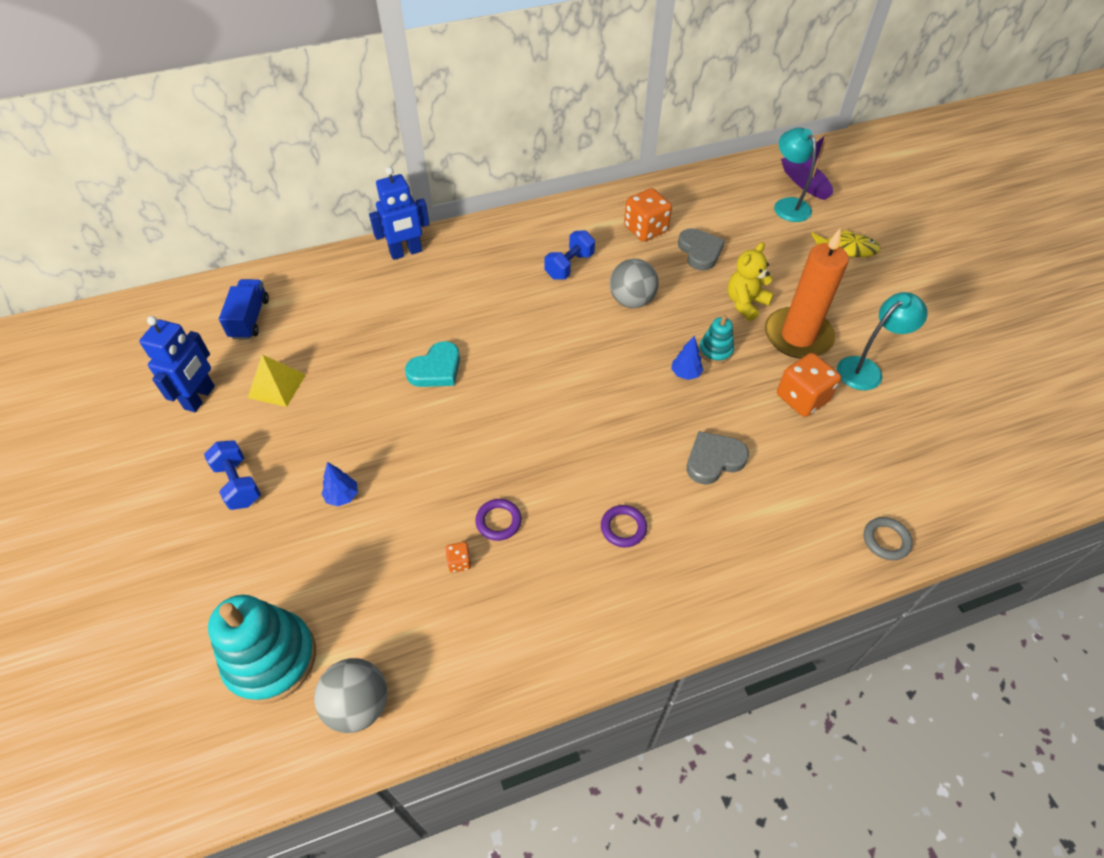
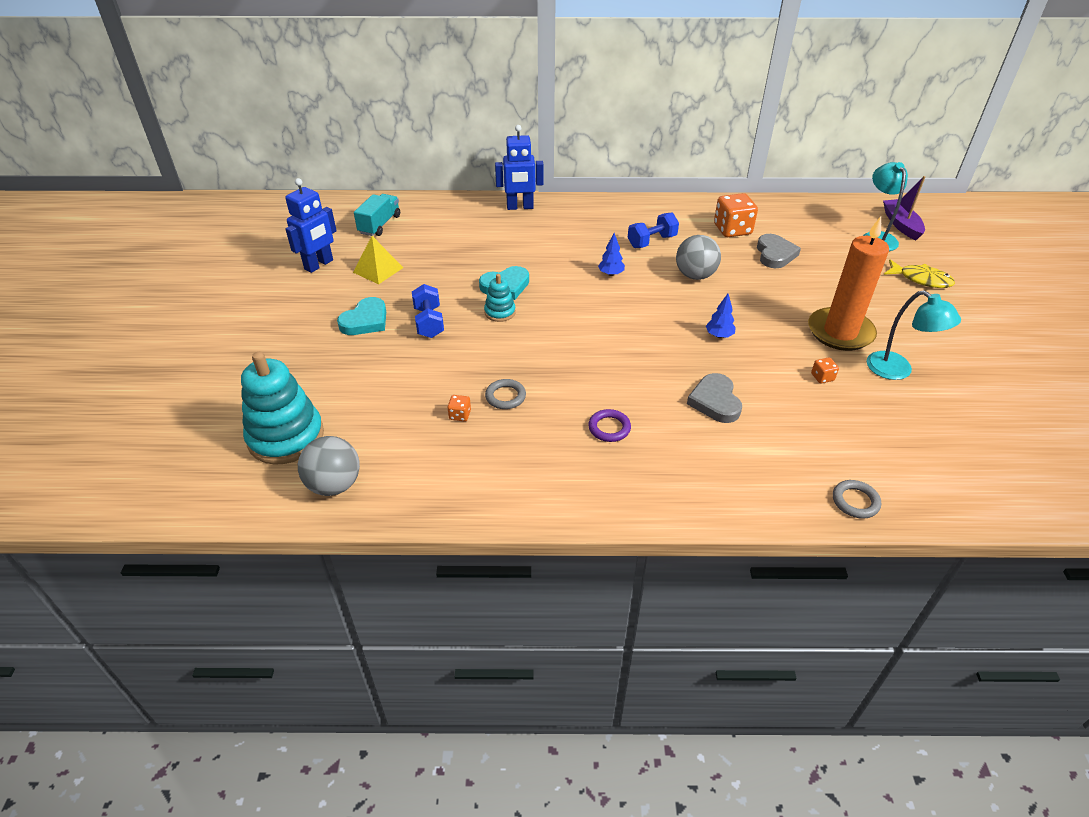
camera: 20 degrees right, 10 degrees down
blue dumbbell [204,440,261,510] -> blue dumbbell moved to [412,284,444,338]
blue truck [219,279,269,339] -> turquoise truck [354,194,400,236]
blue tree [322,462,358,507] -> blue tree moved to [598,233,625,276]
purple ring [475,499,522,541] -> grey ring [485,379,526,409]
grey heart [687,431,749,485] -> grey heart turned 90 degrees counterclockwise [687,373,742,423]
turquoise stacking toy [699,315,734,364] -> turquoise stacking toy moved to [484,274,516,322]
yellow teddy bear [727,242,774,321] -> none
orange dice [777,353,841,417] -> orange dice [811,357,839,384], size x0.46
turquoise lamp [837,292,928,390] -> turquoise lamp turned 60 degrees clockwise [866,290,961,380]
none -> turquoise heart [337,297,386,335]

